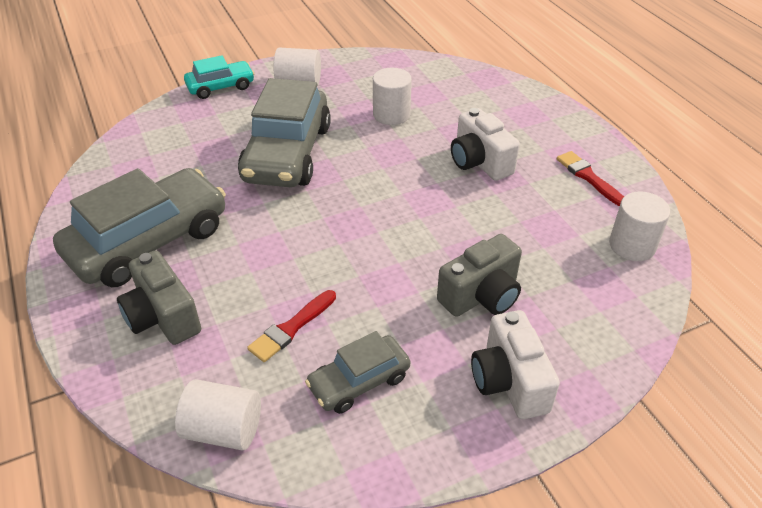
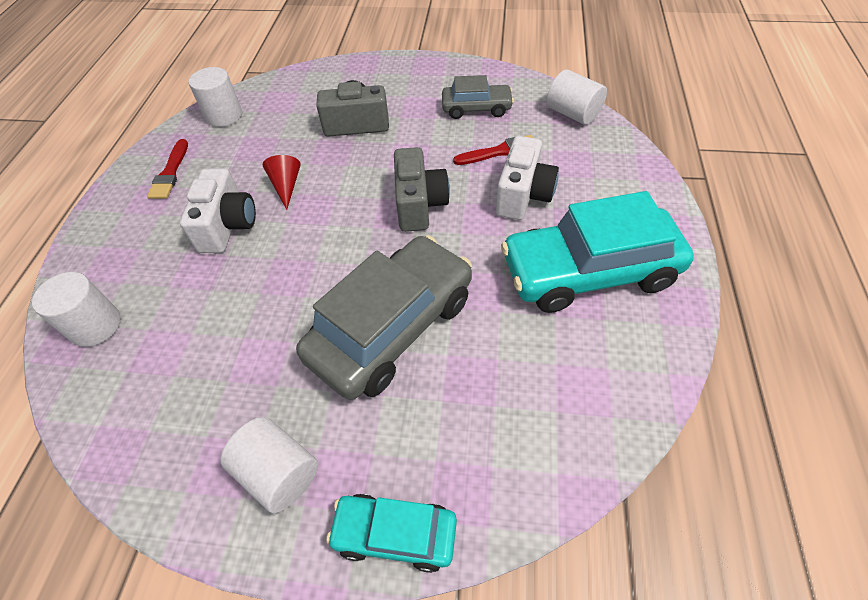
camera: 145 degrees left, 10 degrees up
grey car [53,168,226,287] -> turquoise car [501,191,694,313]
grey camera [117,250,201,345] -> grey camera moved to [394,147,450,232]
white cylinder [373,68,412,125] -> white cylinder moved to [32,272,121,347]
white camera [471,310,560,419] -> white camera moved to [496,136,559,220]
none -> red cone [262,155,301,210]

